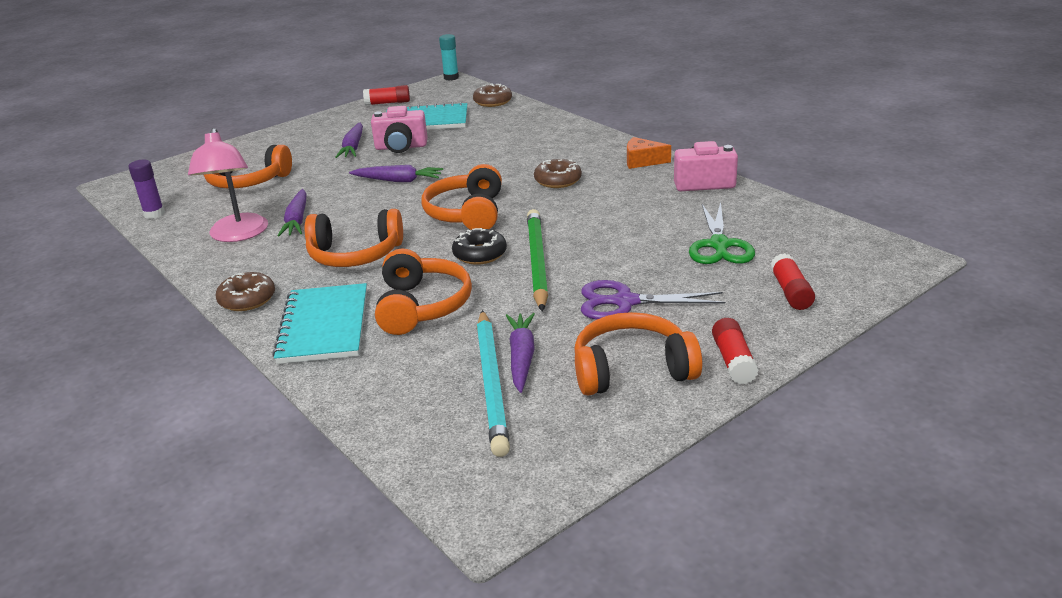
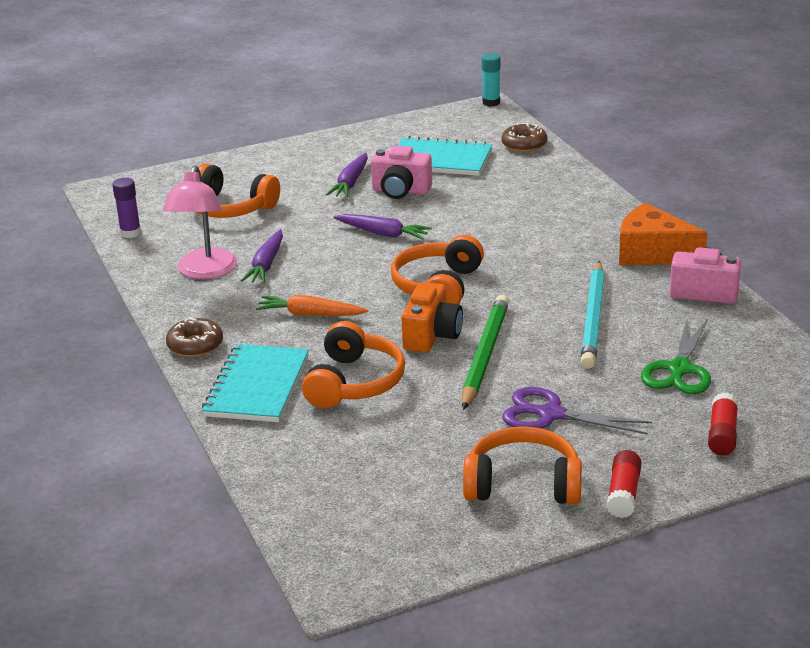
camera: 15 degrees right, 0 degrees up
orange headphones [304,209,403,267] -> orange carrot [256,295,368,316]
red glue stick [363,85,410,106] -> none
black donut [452,228,507,265] -> orange camera [401,282,463,353]
turquoise pencil [477,310,510,457] -> turquoise pencil moved to [580,261,605,369]
purple carrot [506,313,535,393] -> none
brown donut [534,159,582,188] -> none
orange cheese [627,137,671,169] -> orange cheese [619,203,708,265], size x1.70

